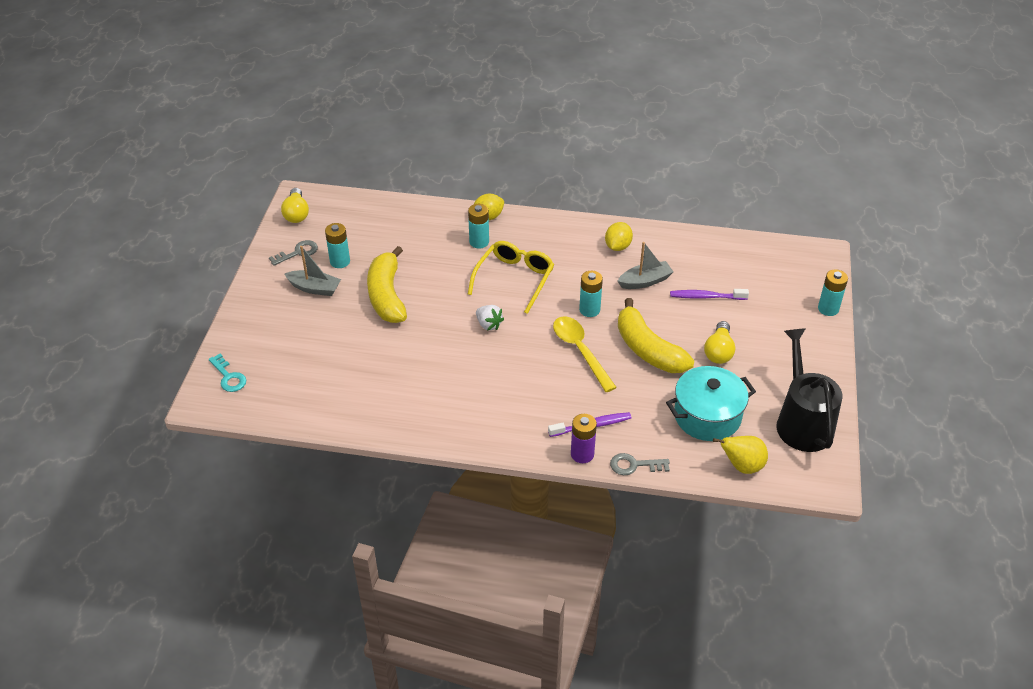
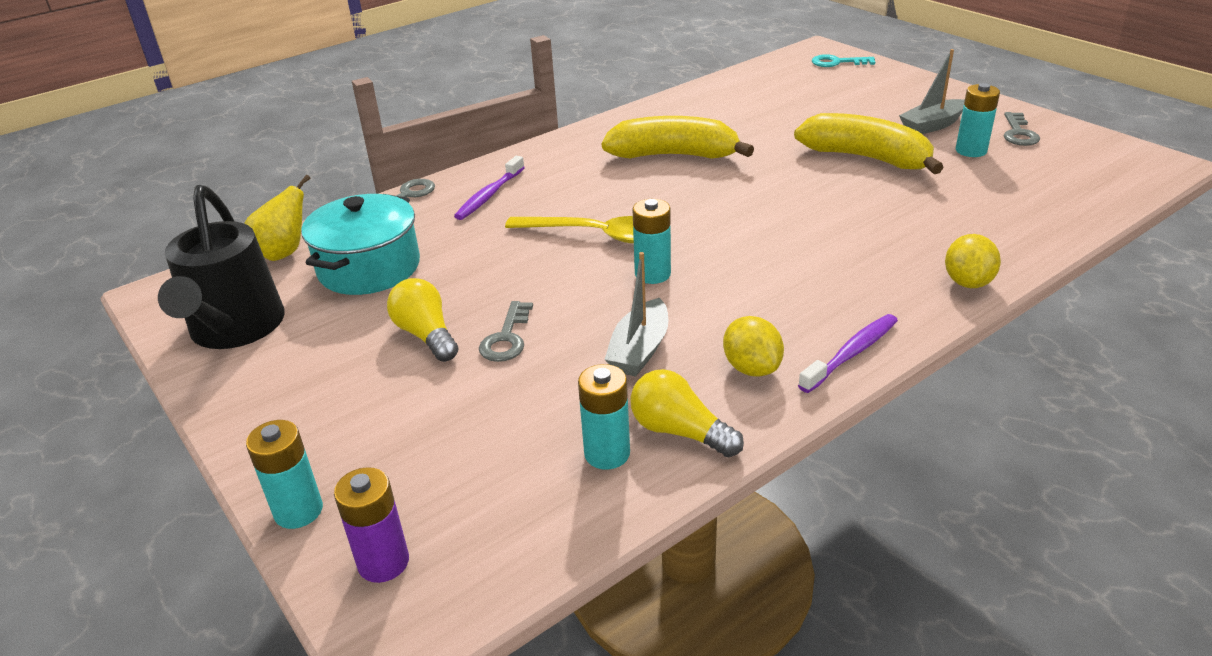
camera: 135 degrees right, 10 degrees down
yellow light bulb [281,188,309,223] -> yellow light bulb moved to [630,369,744,457]
turquoise battery [468,204,489,249] -> turquoise battery moved to [578,364,630,470]
yellow glasses [468,241,554,314] -> none
white strawberry [476,305,504,330] -> none
purple battery [571,414,597,463] -> purple battery moved to [334,467,409,583]
yellow banana [618,298,694,373] -> yellow banana moved to [601,116,754,159]
purple toothbrush [670,289,749,300] -> purple toothbrush moved to [798,314,898,393]
black watering can [776,328,842,452] -> black watering can turned 45 degrees clockwise [158,185,285,349]
none -> grey key [479,301,533,362]

